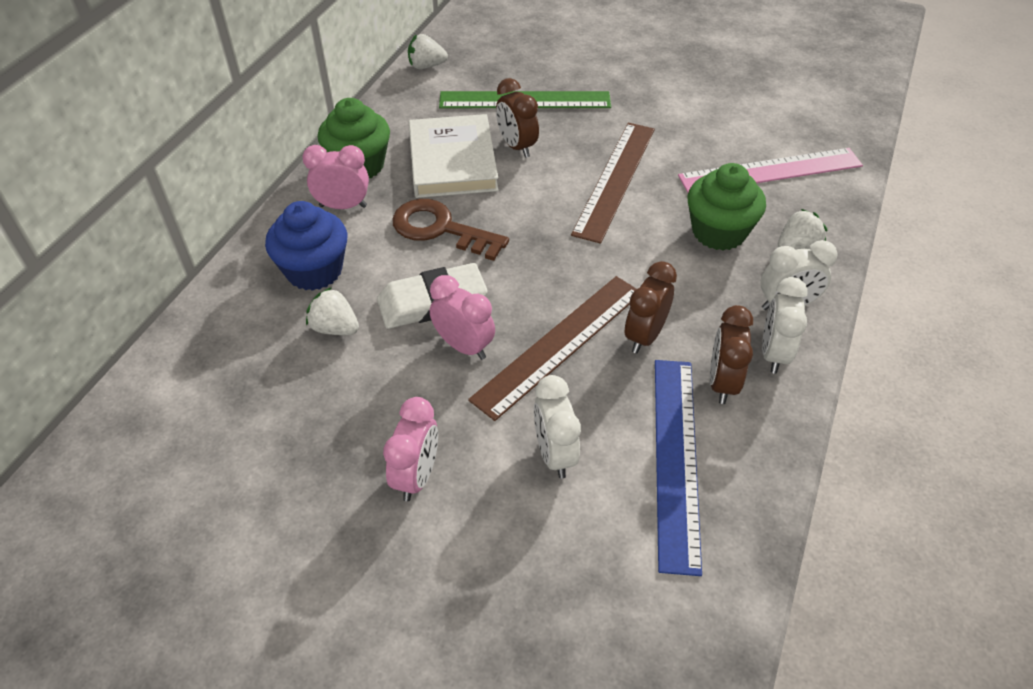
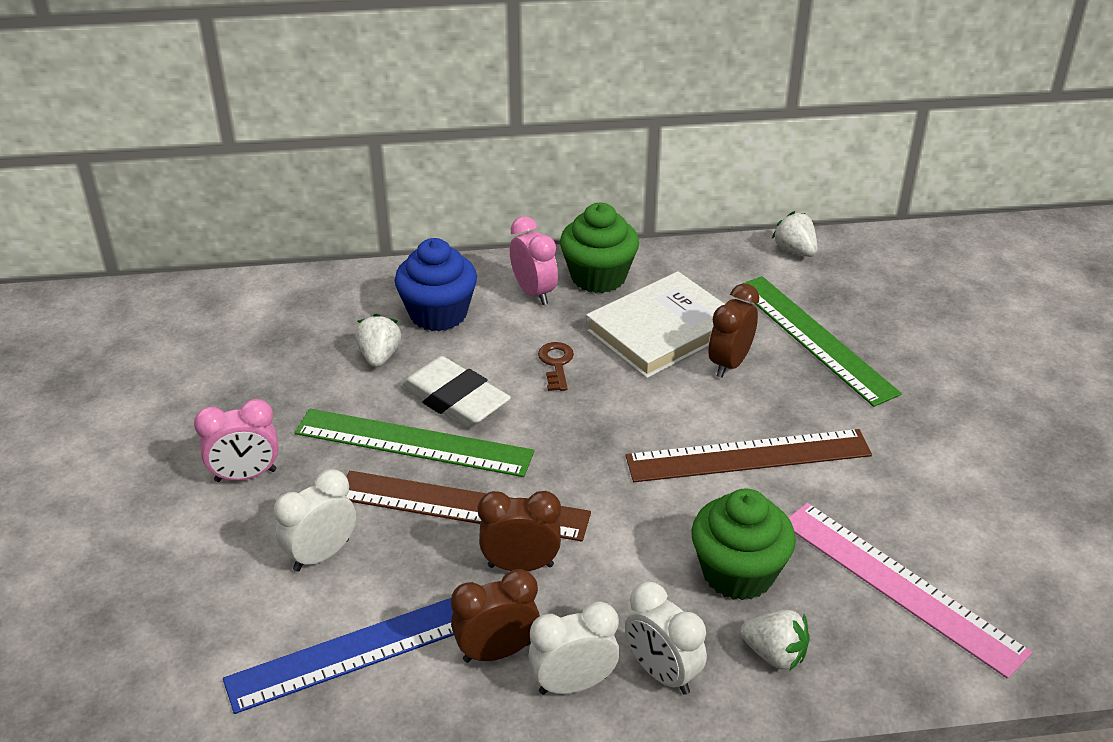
camera: 60 degrees right, 10 degrees down
brown key [392,199,509,261] -> brown key [538,342,574,391], size x0.53
pink clock [430,275,495,360] -> green ruler [295,409,535,477]

